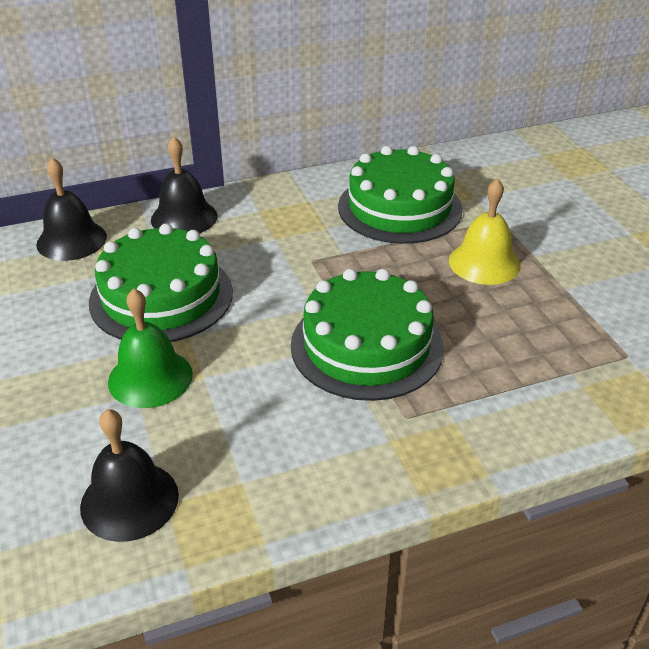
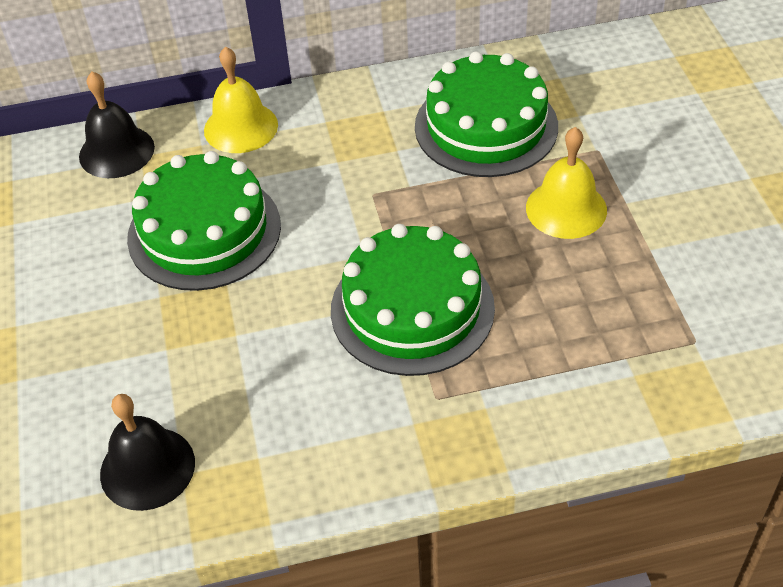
camera: 10 degrees right, 10 degrees up
green bell [108,288,193,408] -> none
black bell [151,137,217,234] -> yellow bell [204,46,278,153]

